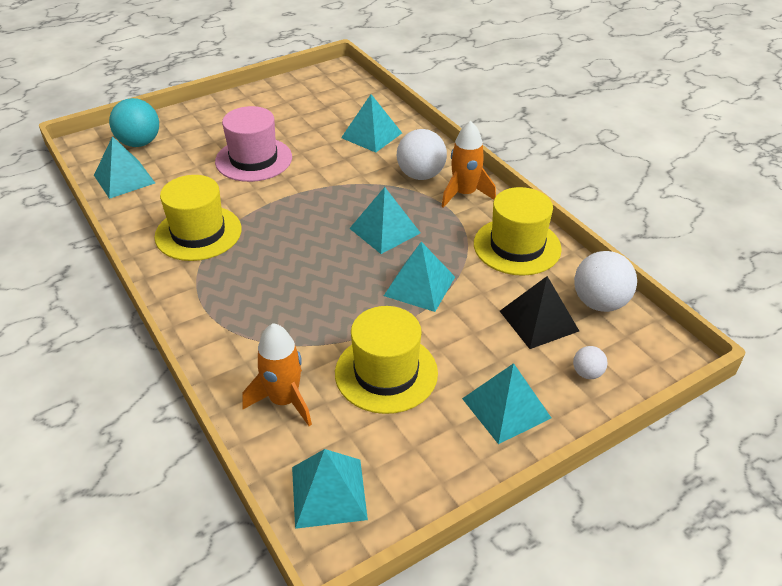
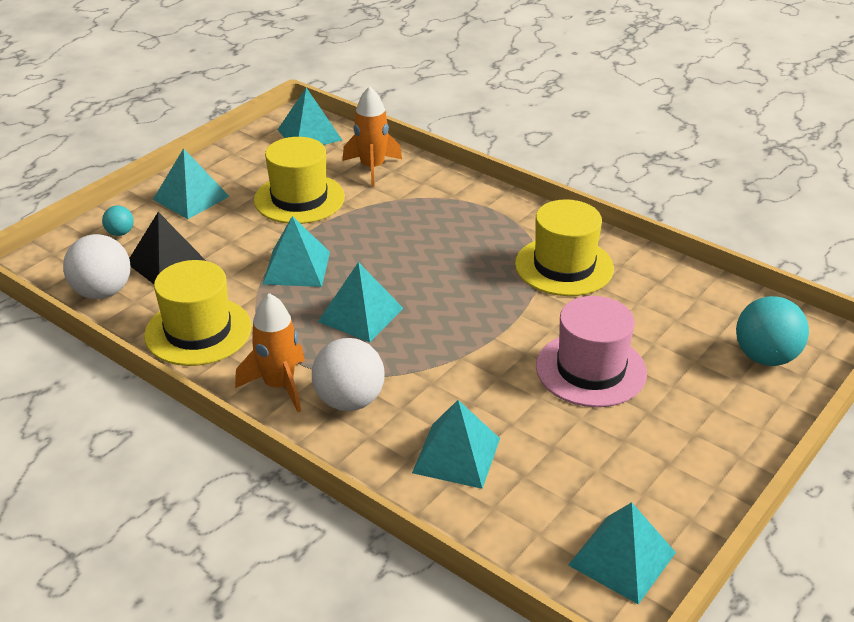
camera: 160 degrees right, 5 degrees down
turquoise pyramid [94,136,155,199] -> turquoise pyramid moved to [568,502,676,604]
white ball [573,346,608,379] -> turquoise ball [102,206,134,236]

